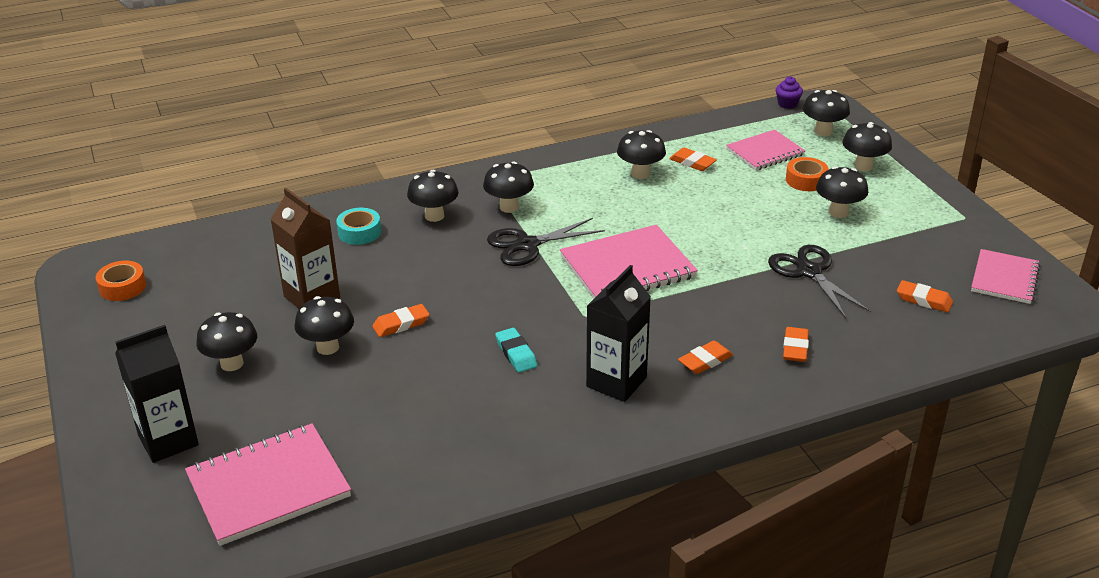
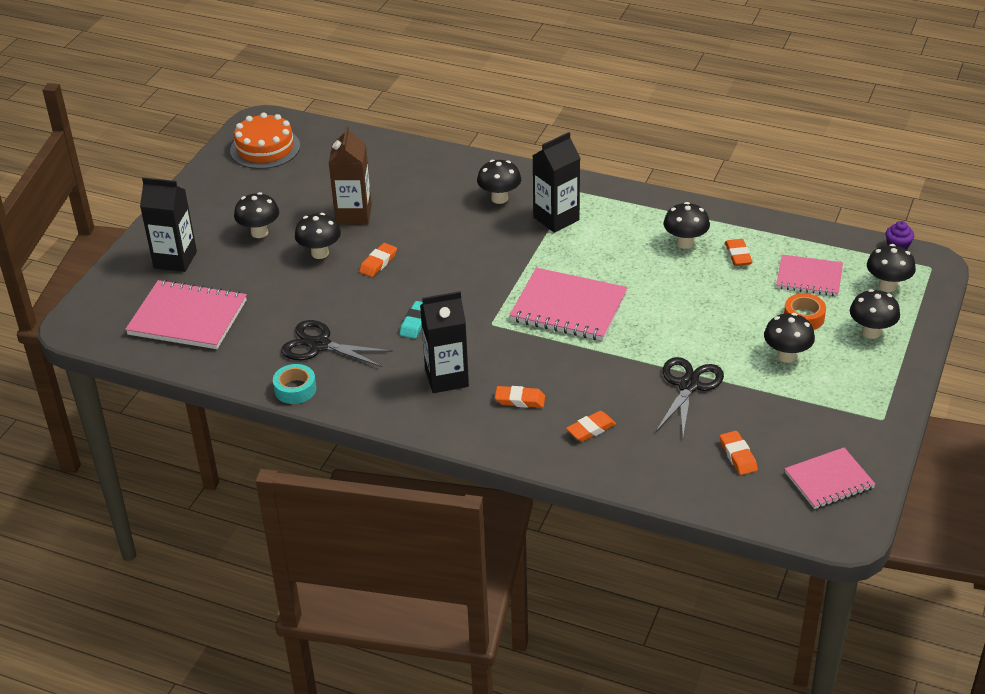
camera: 45 degrees right, 5 degrees up
orange tape [96,261,146,301] -> orange cake [230,112,300,169]
turquoise tape [336,208,381,245] -> turquoise tape moved to [273,364,316,404]
orange eraser [372,304,429,337] -> orange eraser turned 75 degrees counterclockwise [359,243,397,277]
black mushroom [483,162,534,213] -> black carton [532,132,580,233]
black scissors [487,218,605,266] -> black scissors moved to [281,320,393,367]

